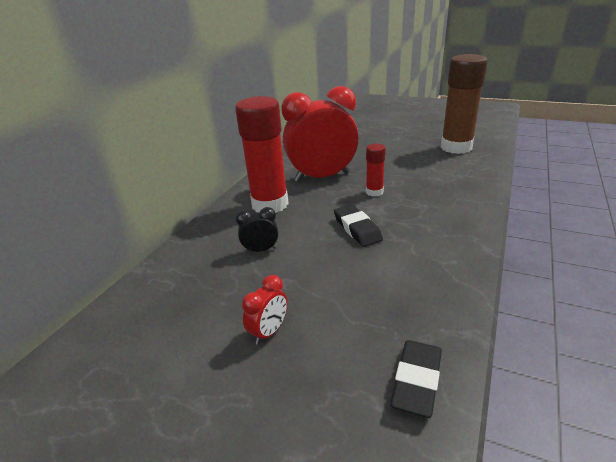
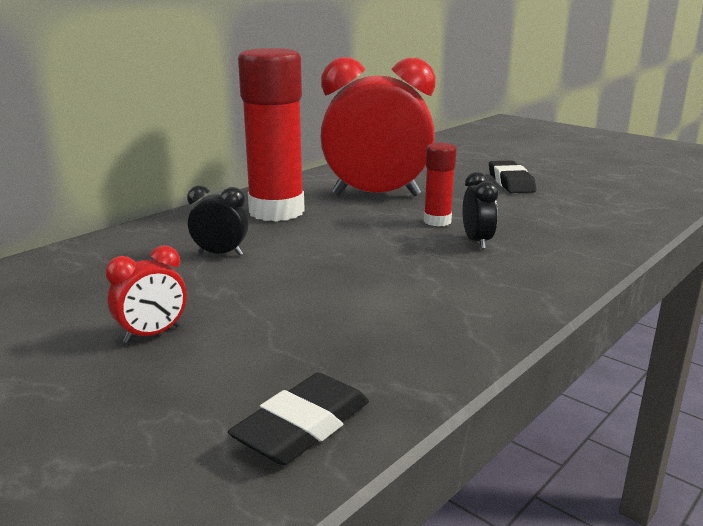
camera: 15 degrees right, 10 degrees down
black eraser [334,204,383,247] -> black eraser moved to [489,160,536,193]
brown glue stick [441,54,488,154] -> none
none -> black clock [462,172,499,249]

